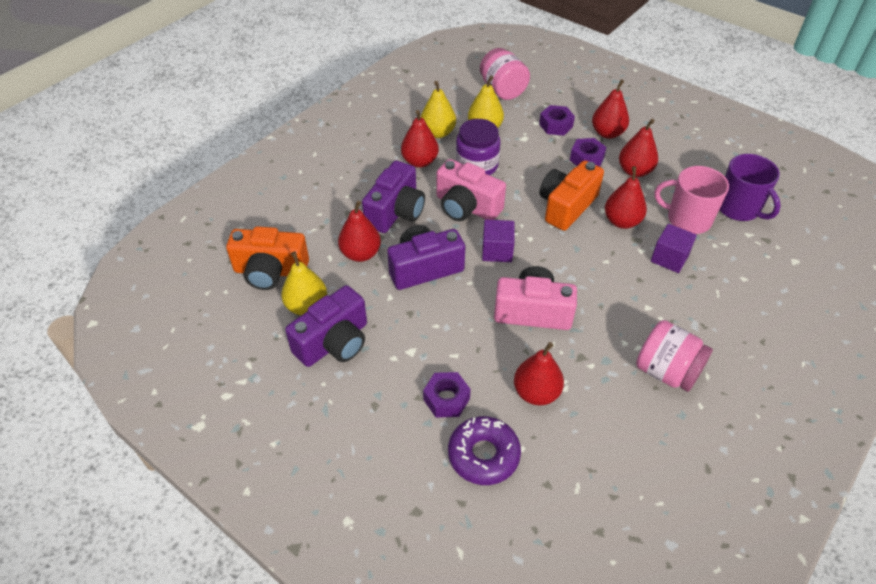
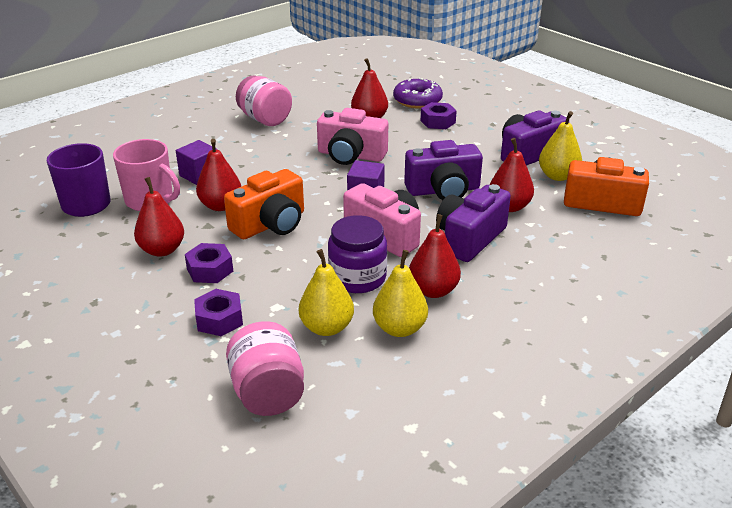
camera: 170 degrees left, 15 degrees down
red pear [592,79,629,139] -> none

